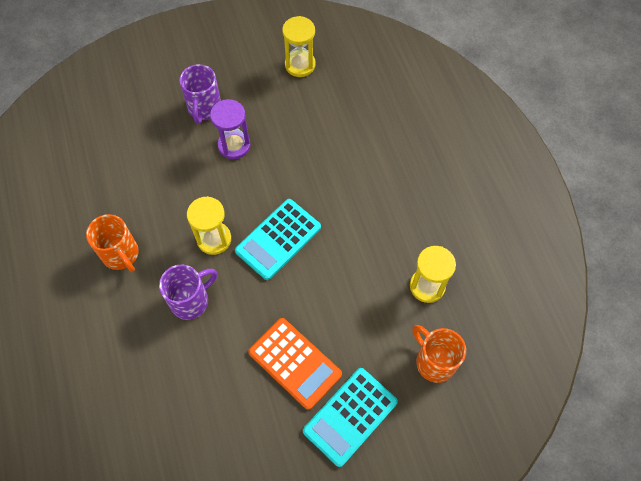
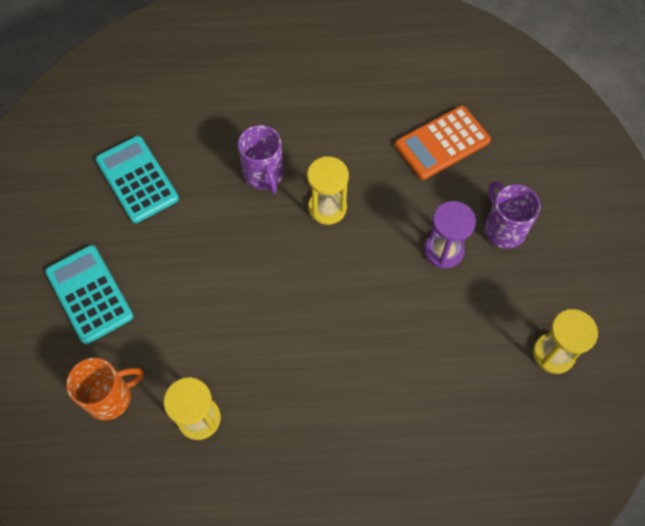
camera: 105 degrees right, 0 degrees up
orange mug [86,214,139,272] -> none
purple mug [180,64,221,124] -> purple mug turned 45 degrees clockwise [484,181,540,249]
turquoise calculator [235,199,321,280] -> turquoise calculator moved to [96,136,179,223]
orange calculator [248,318,342,410] -> orange calculator moved to [395,106,491,180]

